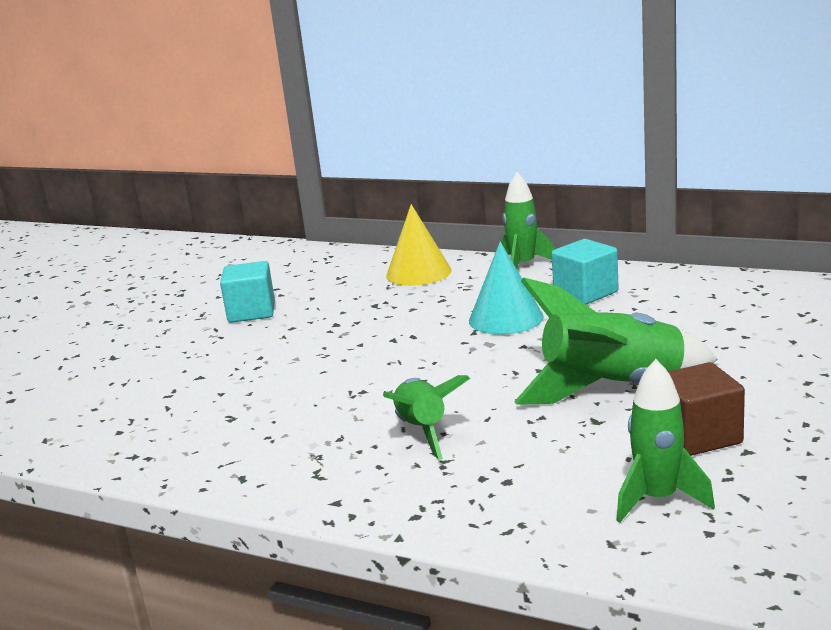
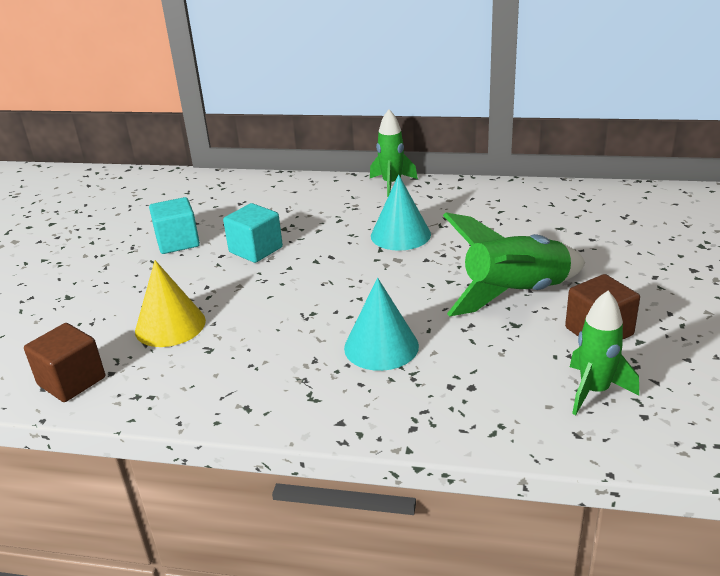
camera: 15 degrees left, 10 degrees up
green rocket [383,375,470,460] -> turquoise cone [344,278,419,371]
yellow cone [386,204,452,286] -> yellow cone moved to [135,260,206,347]
turquoise cube [551,239,619,304] -> turquoise cube moved to [223,203,283,263]
none -> brown cube [24,323,105,402]

